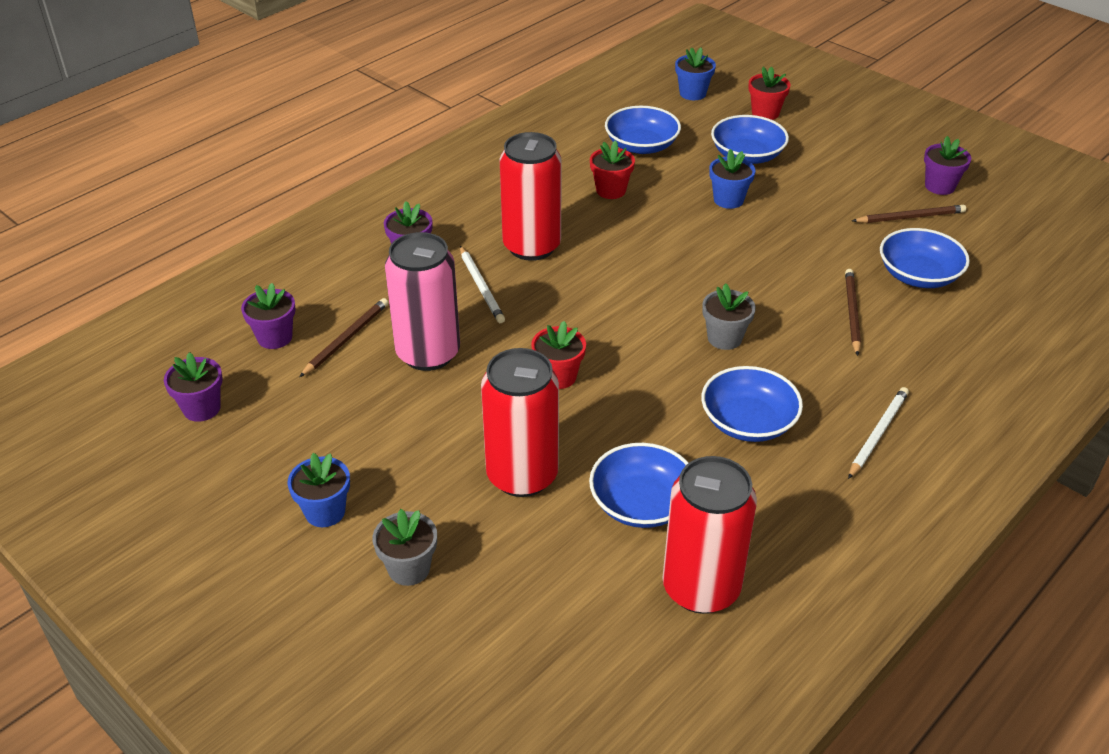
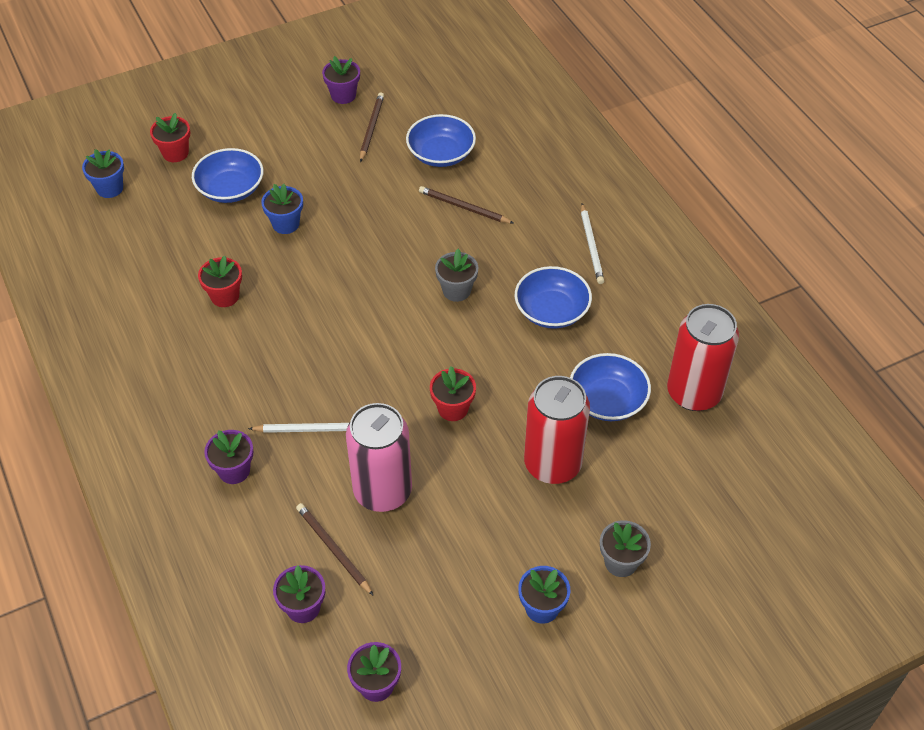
camera: 70 degrees left, 10 degrees up
red can [500,132,562,261] -> none
blue bowl [605,106,681,154] -> none
white pencil [848,387,909,479] -> white pencil turned 150 degrees counterclockwise [581,204,604,284]

